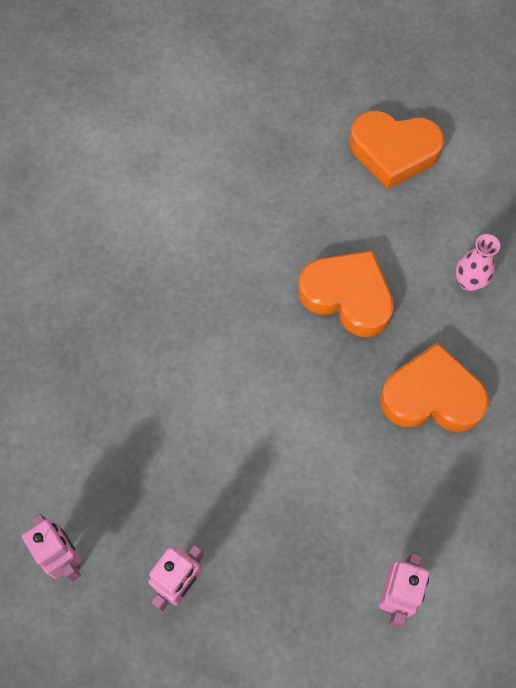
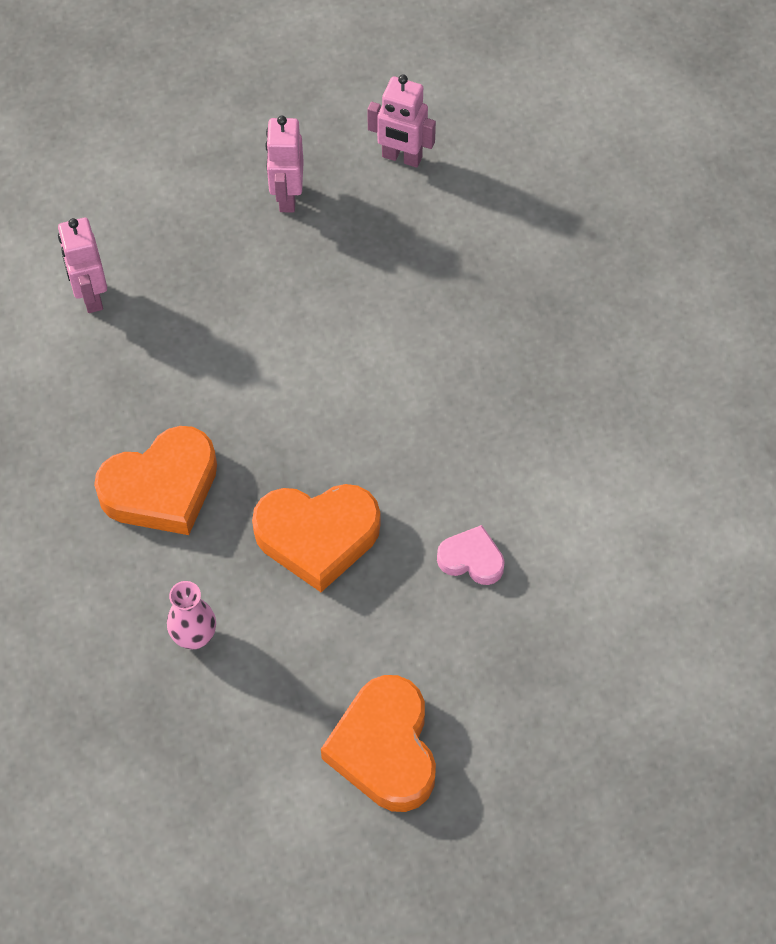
camera: 145 degrees right, 5 degrees down
orange heart [349,111,444,189] -> orange heart turned 75 degrees counterclockwise [321,675,436,812]
none -> pink heart [437,525,505,585]

